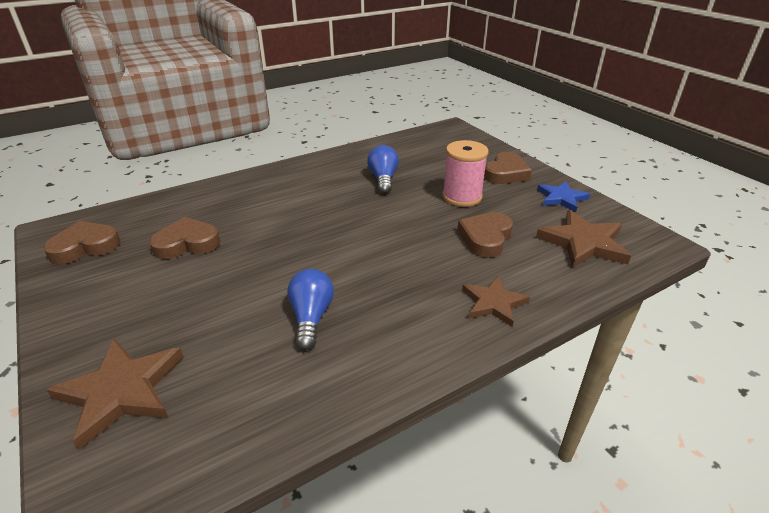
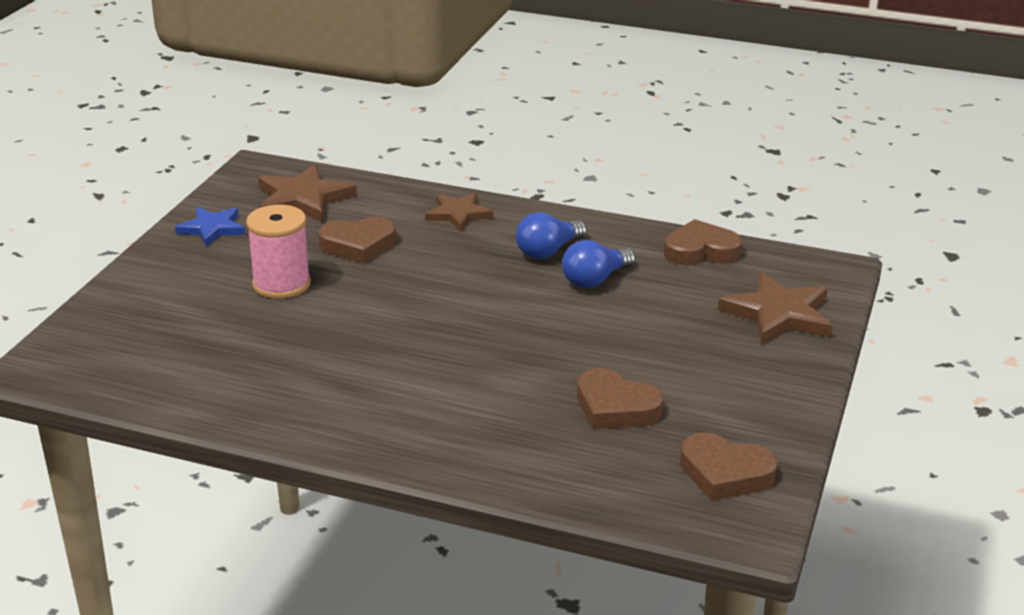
camera: 130 degrees left, 5 degrees down
blue light bulb [367,145,399,194] -> blue light bulb moved to [516,212,587,259]
brown heart [484,152,532,184] -> brown heart moved to [664,219,742,265]

